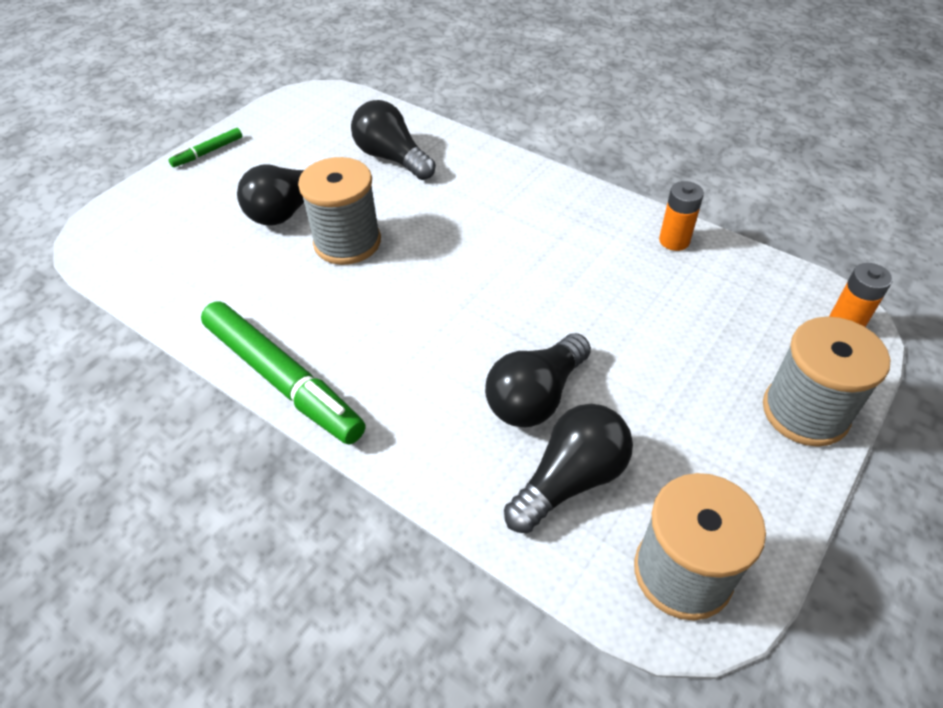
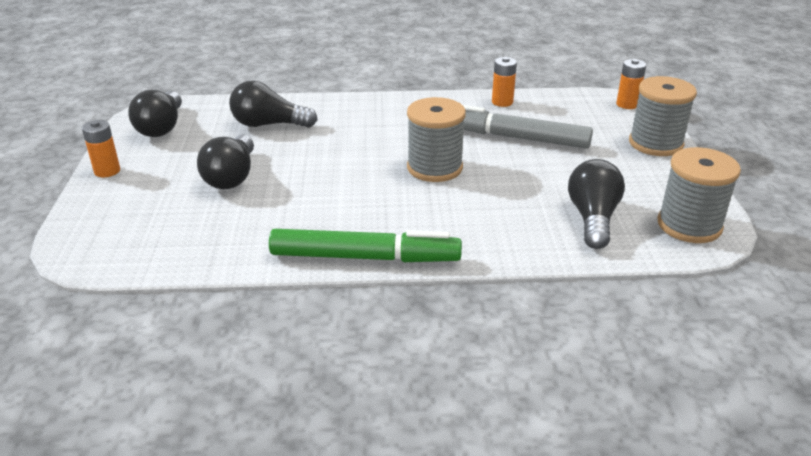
camera: 40 degrees left, 15 degrees down
green marker [169,128,242,167] -> orange battery [82,120,120,177]
grey spool [298,157,381,265] -> grey spool moved to [407,97,466,182]
black light bulb [485,333,591,427] -> black light bulb moved to [128,90,182,137]
none -> grey marker [463,105,593,149]

